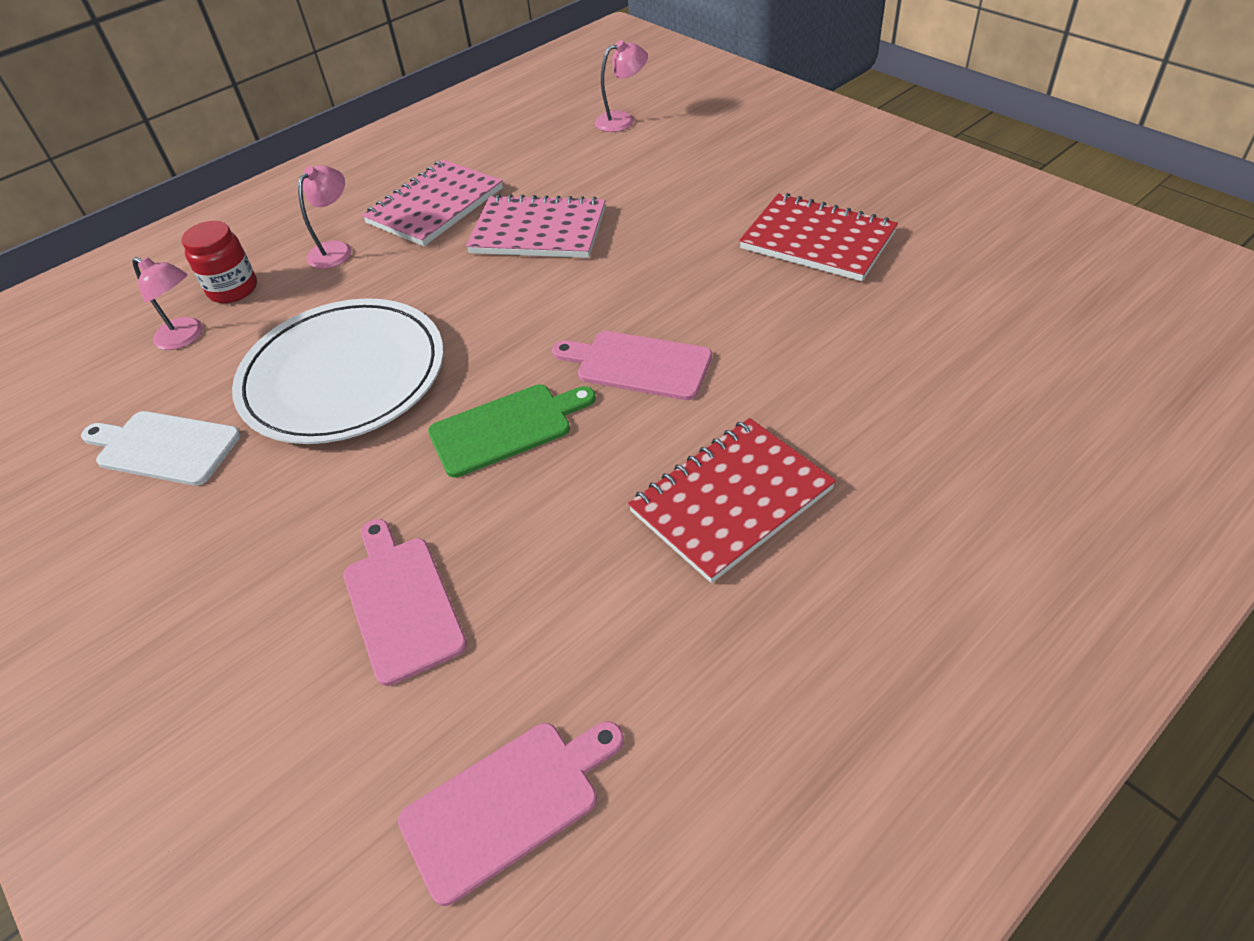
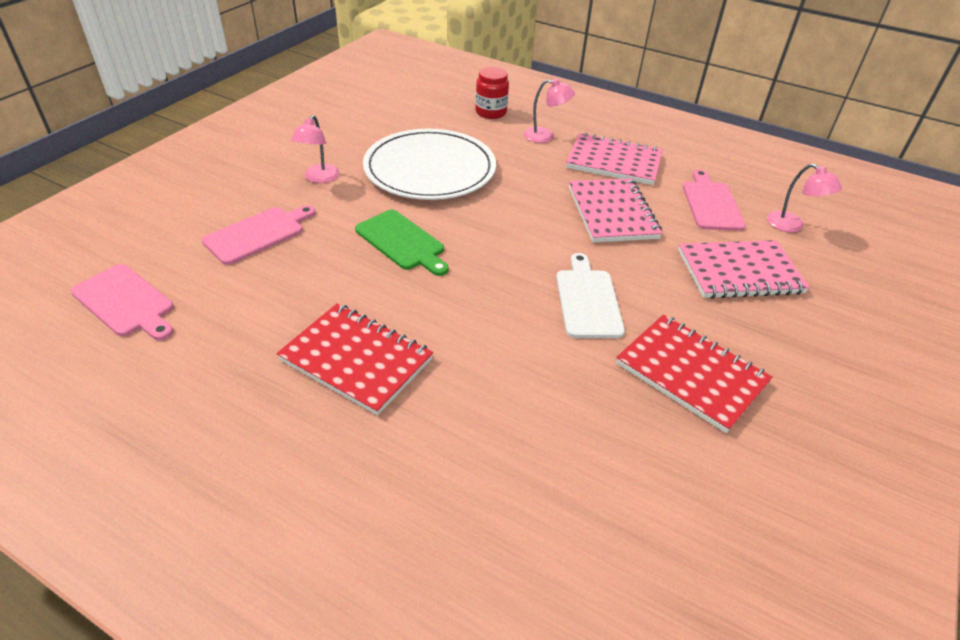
camera: 65 degrees right, 5 degrees down
white cutting board [81,411,241,486] -> white cutting board moved to [556,253,625,338]
pink lamp [132,257,203,350] -> pink lamp moved to [291,115,339,183]
pink cutting board [552,331,712,400] -> pink cutting board moved to [683,169,746,231]
red notebook [739,193,898,281] -> red notebook turned 60 degrees counterclockwise [616,314,772,433]
none -> pink notebook [678,240,810,299]

